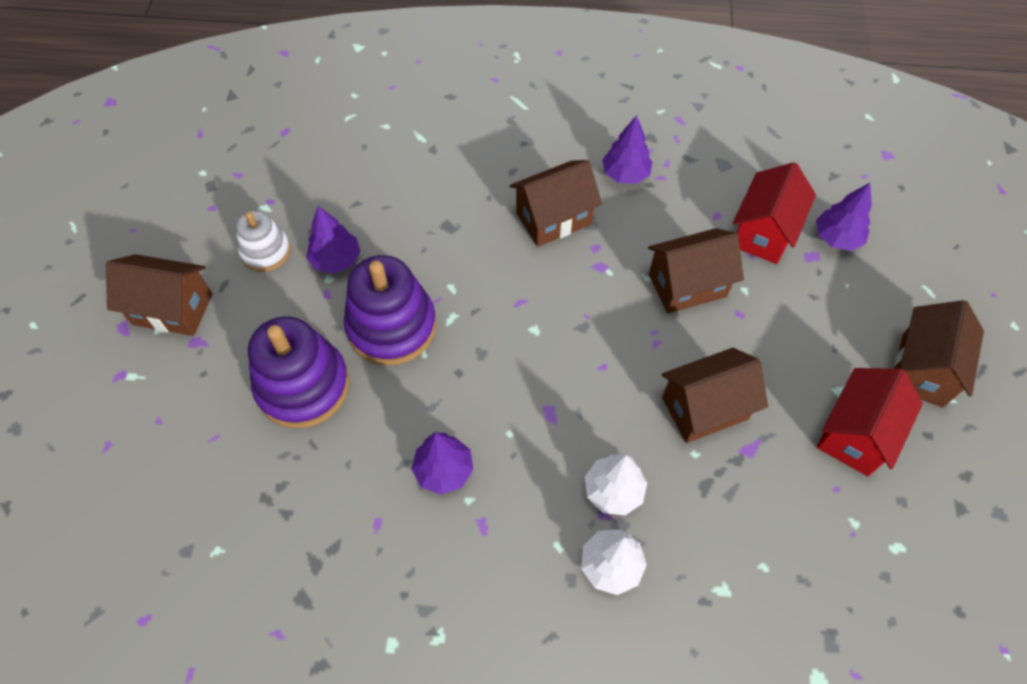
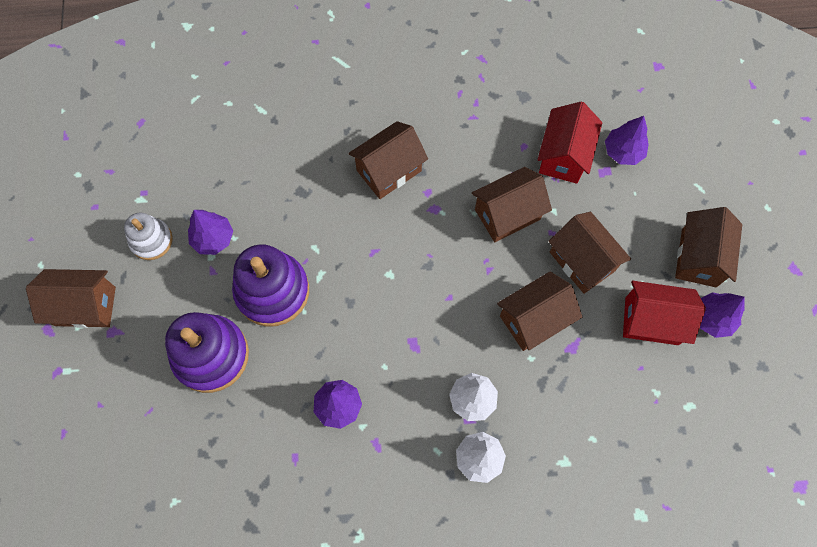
camera: 10 degrees left, 10 degrees up
purple tree [602,115,653,184] -> purple tree moved to [700,292,744,338]
red house [817,368,923,476] -> red house turned 75 degrees clockwise [623,281,706,345]
none -> brown house [549,212,631,294]

